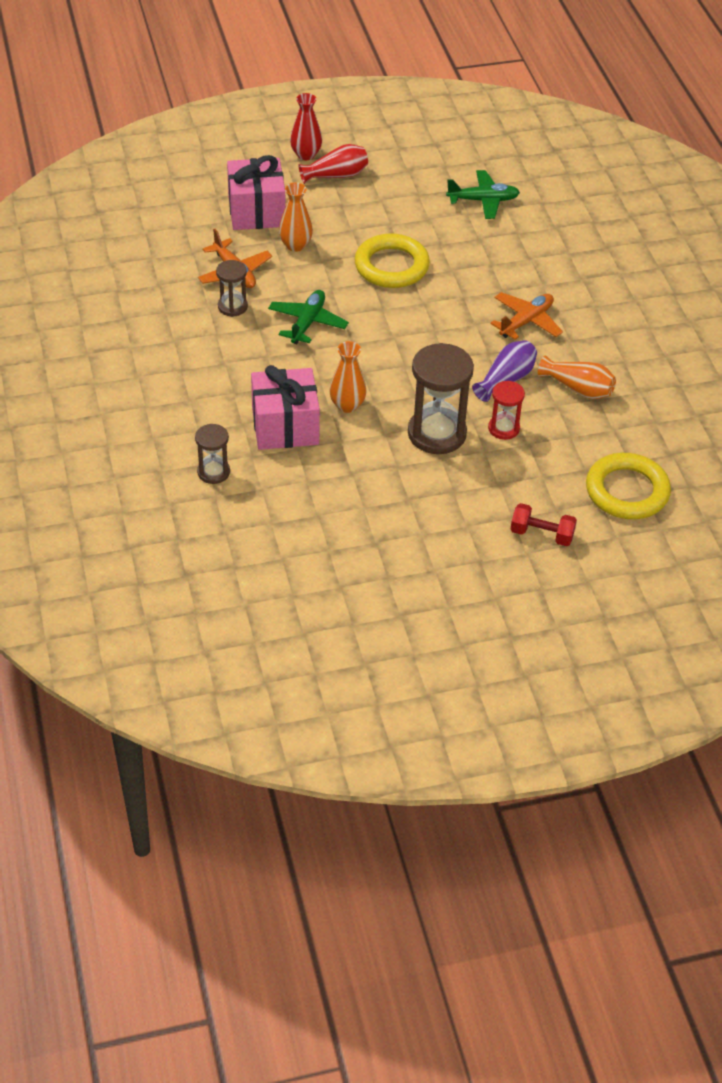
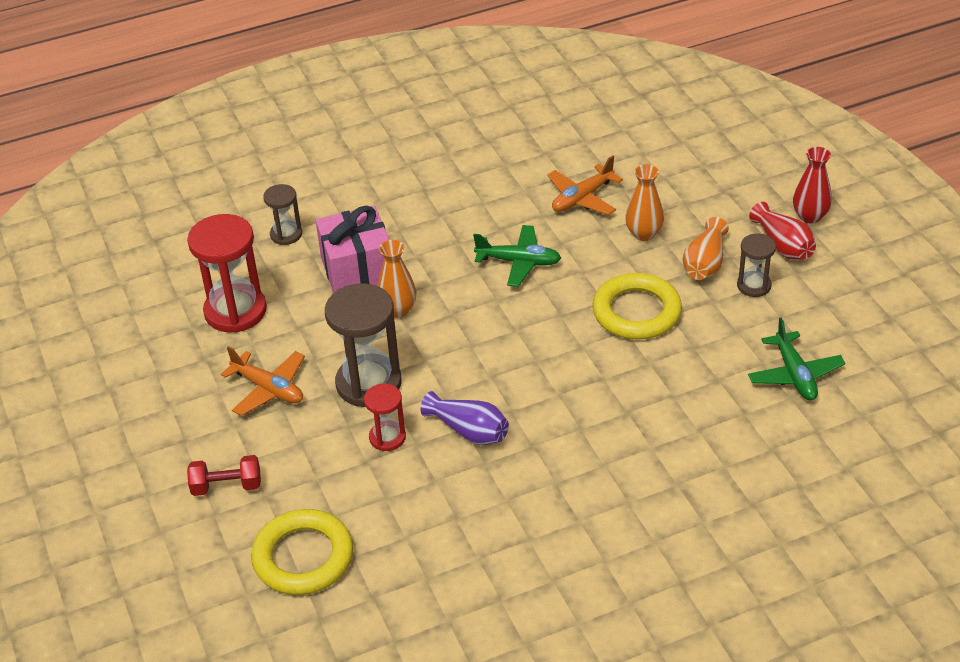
camera: 85 degrees right, 5 degrees down
brown hourglass [216,260,248,317] -> brown hourglass moved to [737,233,776,297]
pink gift [227,155,285,230] -> none
orange plane [490,292,563,340] -> orange plane moved to [221,346,305,416]
red dumbbell [510,503,577,546] -> red dumbbell turned 75 degrees clockwise [187,455,261,496]
orange vase [538,355,616,399] -> orange vase moved to [683,217,729,280]
none -> red hourglass [187,214,267,333]

